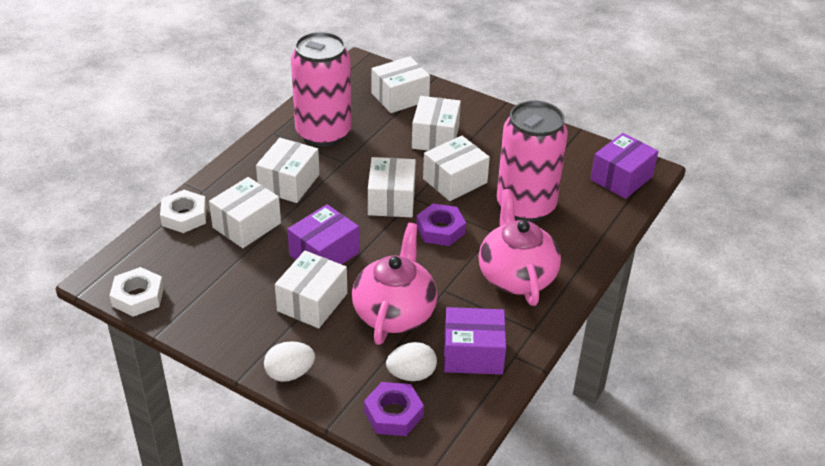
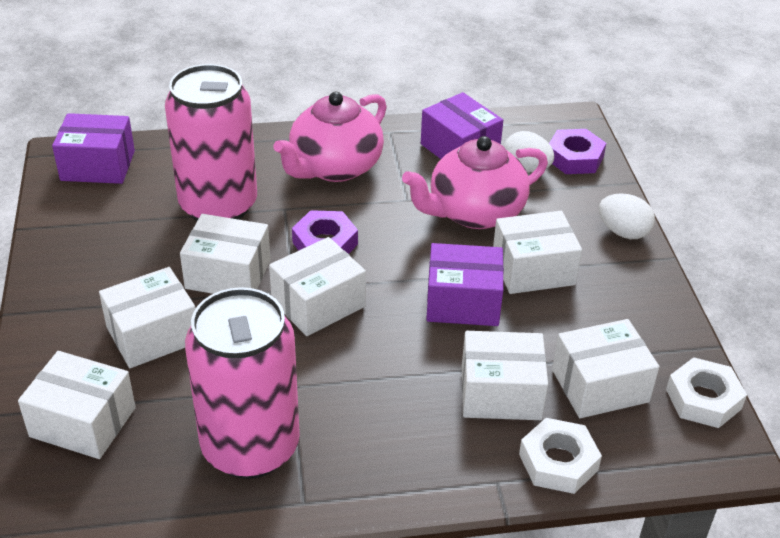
camera: 130 degrees left, 0 degrees up
white box [256,138,319,203] -> white box moved to [552,319,659,418]

